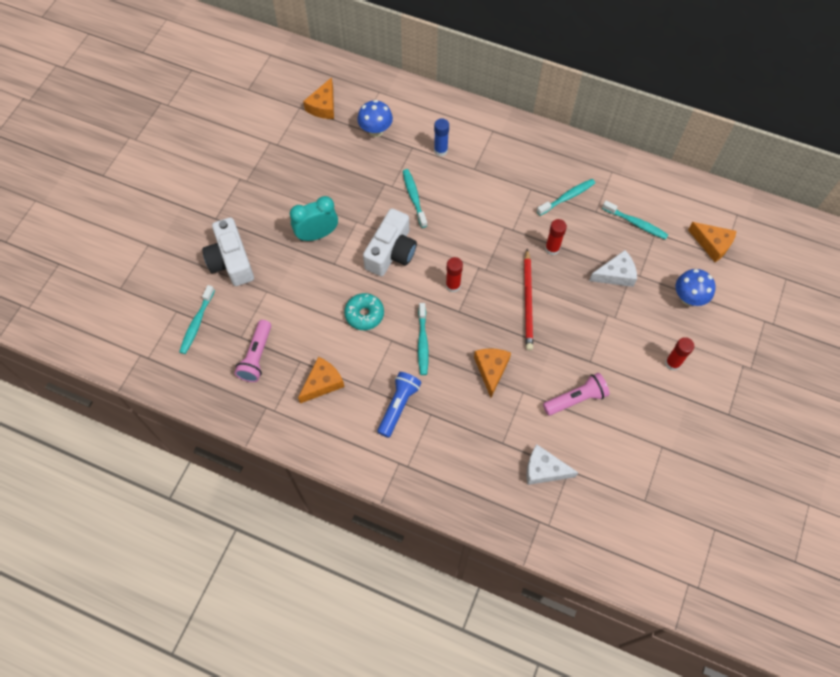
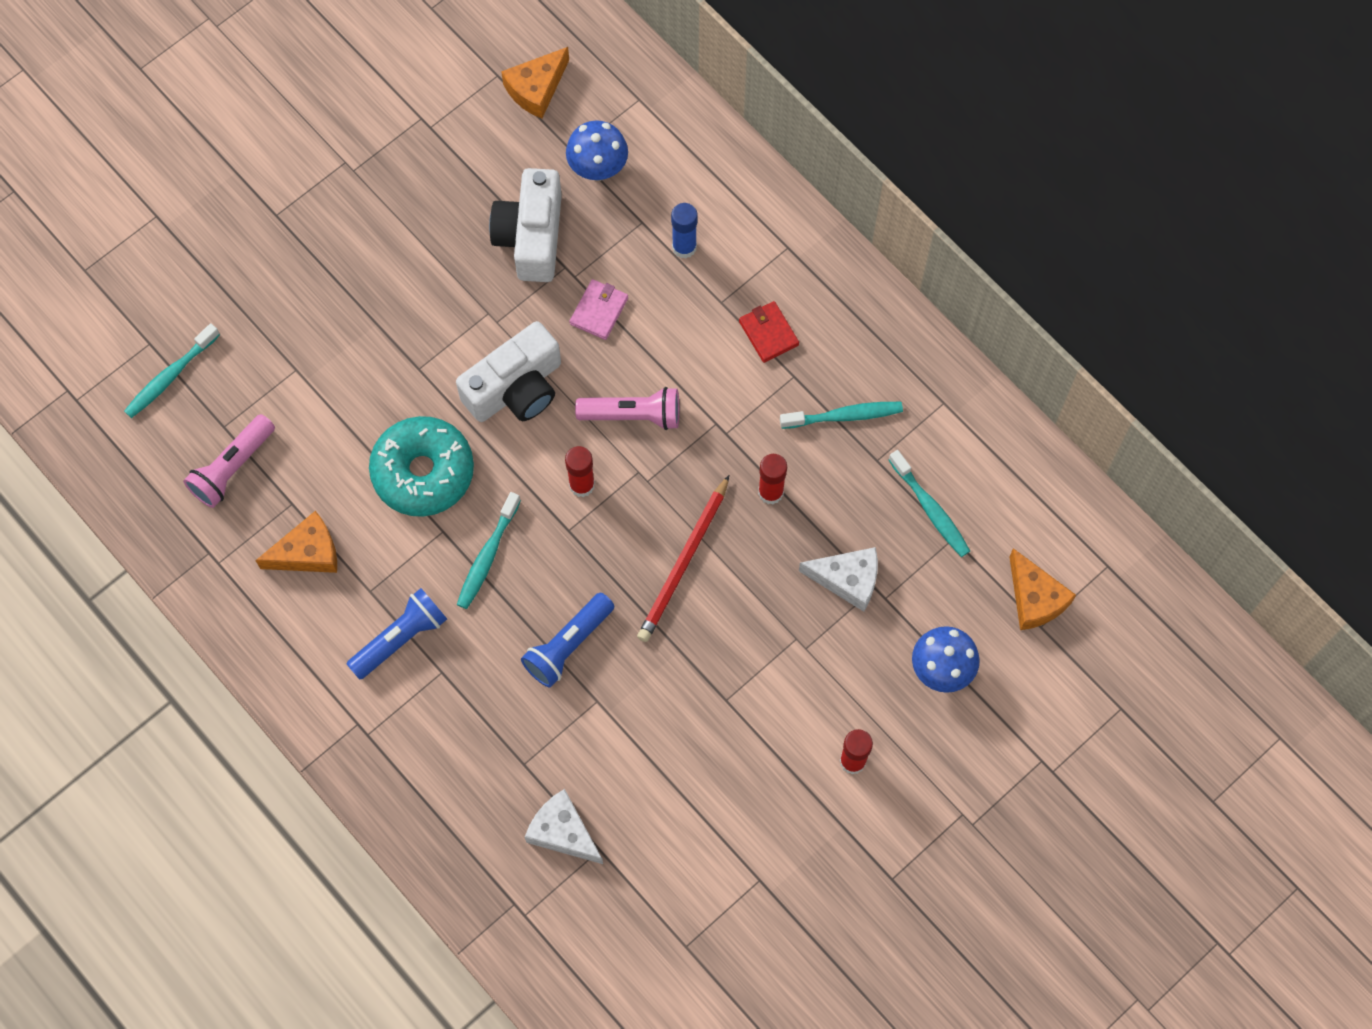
camera: 25 degrees right, 5 degrees up
white camera [202,217,254,286] -> white camera moved to [489,168,562,282]
turquoise clock [290,196,338,241] -> none
turquoise donut [344,293,384,330] -> turquoise donut [369,416,474,517], size x1.56
turquoise toothbrush [403,169,427,228] -> pink wallet [569,279,628,340]
orange cheese [474,348,511,397] -> blue flashlight [521,593,614,688]
pink flashlight [543,373,610,416] -> pink flashlight moved to [575,387,679,430]
none -> red wallet [739,301,799,363]

